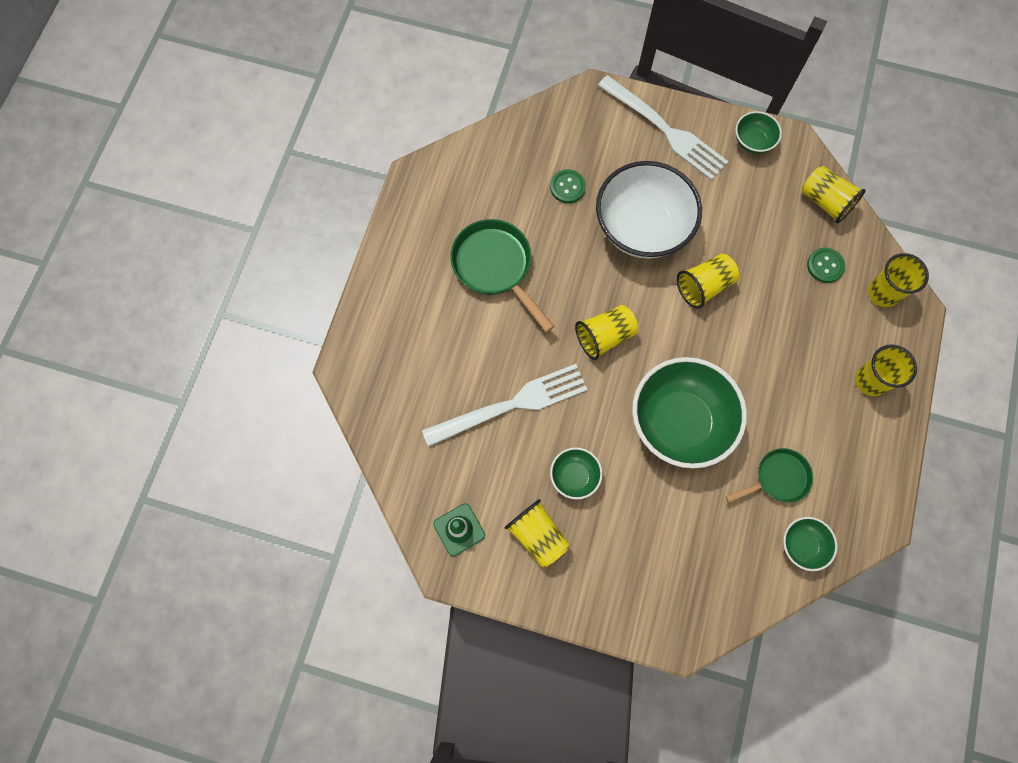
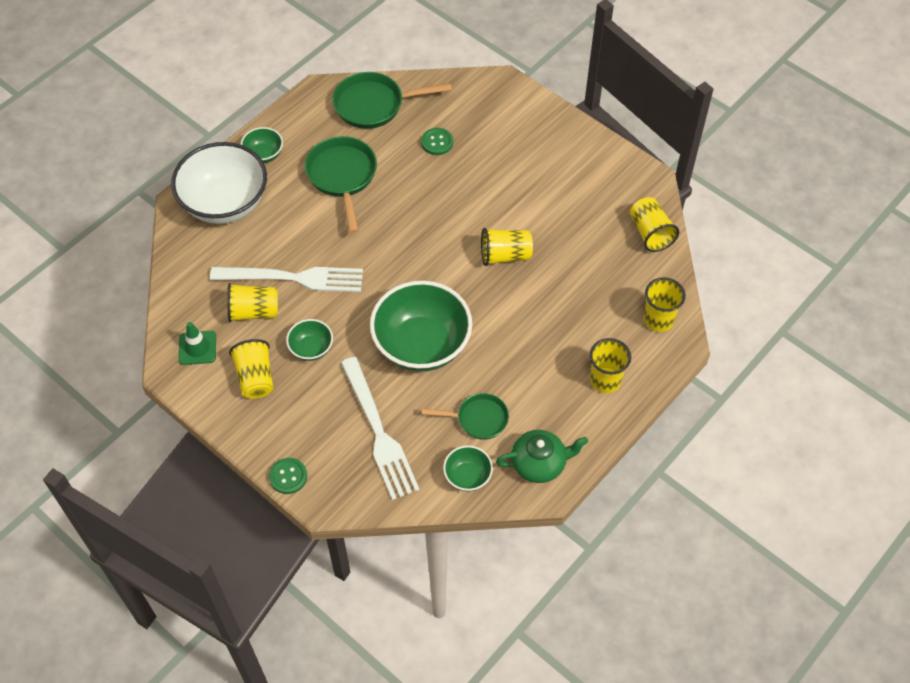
camera: 25 degrees right, 15 degrees down
yellow cup [575,305,638,360] -> yellow cup moved to [227,283,278,322]
white bowl [596,161,702,259] -> white bowl moved to [171,142,267,224]
white fork [598,75,729,180] -> white fork moved to [341,357,419,500]
green bowl [735,111,782,154] -> green bowl moved to [240,127,283,163]
green button [807,248,845,283] -> green button moved to [269,458,307,494]
none -> green pan [333,72,452,129]
none -> green teapot [496,430,588,483]

